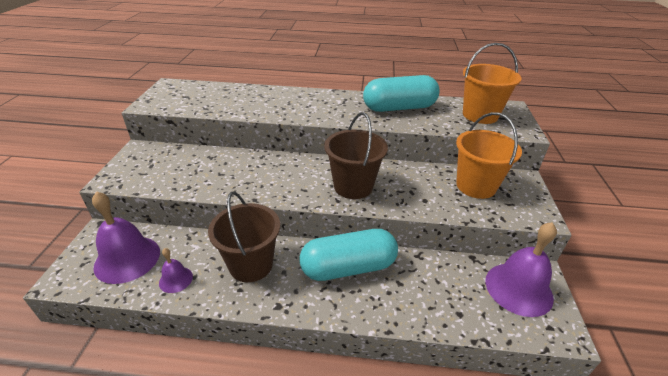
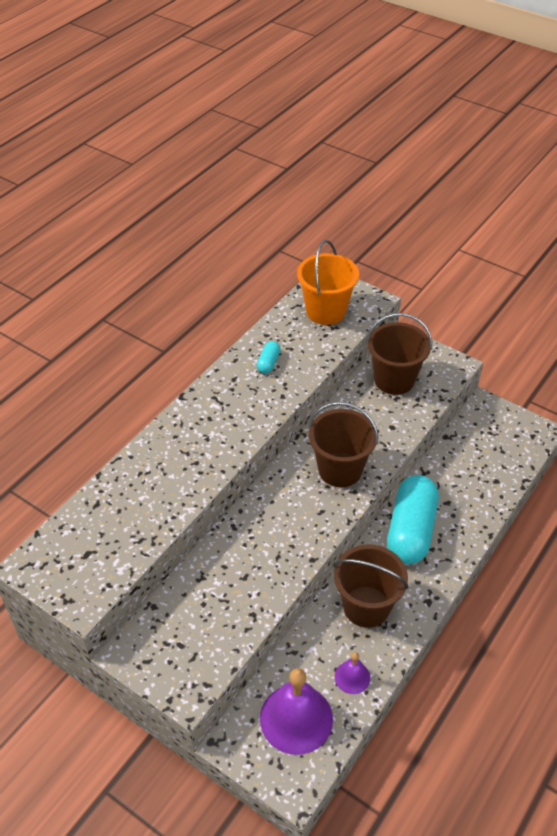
camera: 60 degrees left, 10 degrees up
turquoise capsule [363,75,439,112] -> turquoise capsule [257,341,281,374], size x0.42
orange bucket [456,112,522,199] -> brown bucket [366,313,432,395]
purple bell [486,222,557,317] -> none

